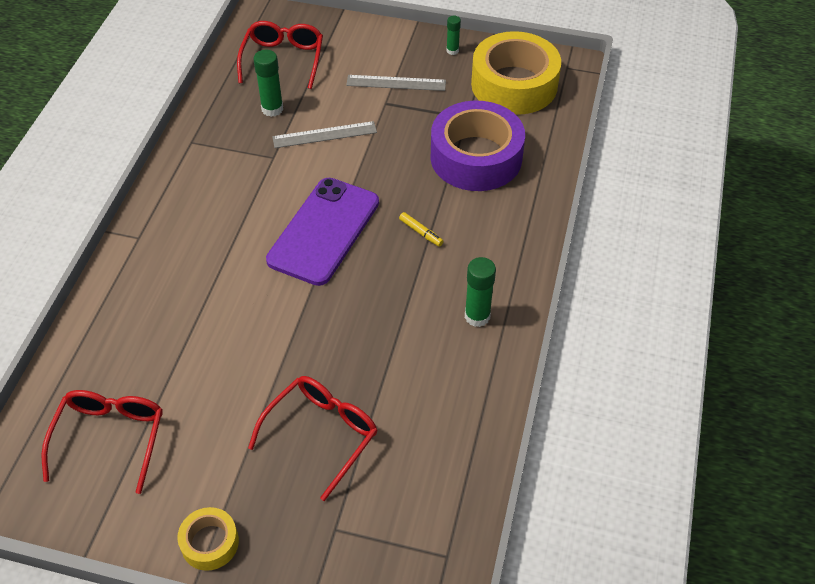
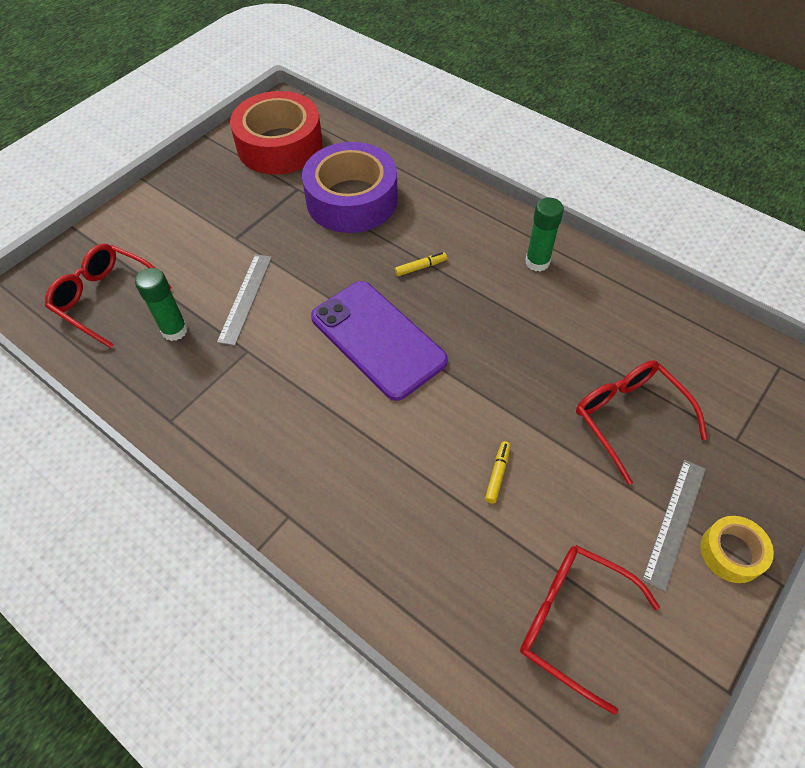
camera: 65 degrees left, 5 degrees up
grey ruler [346,75,446,91] -> grey ruler moved to [642,460,706,592]
green glue stick [446,16,461,55] -> none
yellow tape [471,31,561,115] -> red tape [230,91,323,175]
none -> yellow marker [485,441,511,504]

